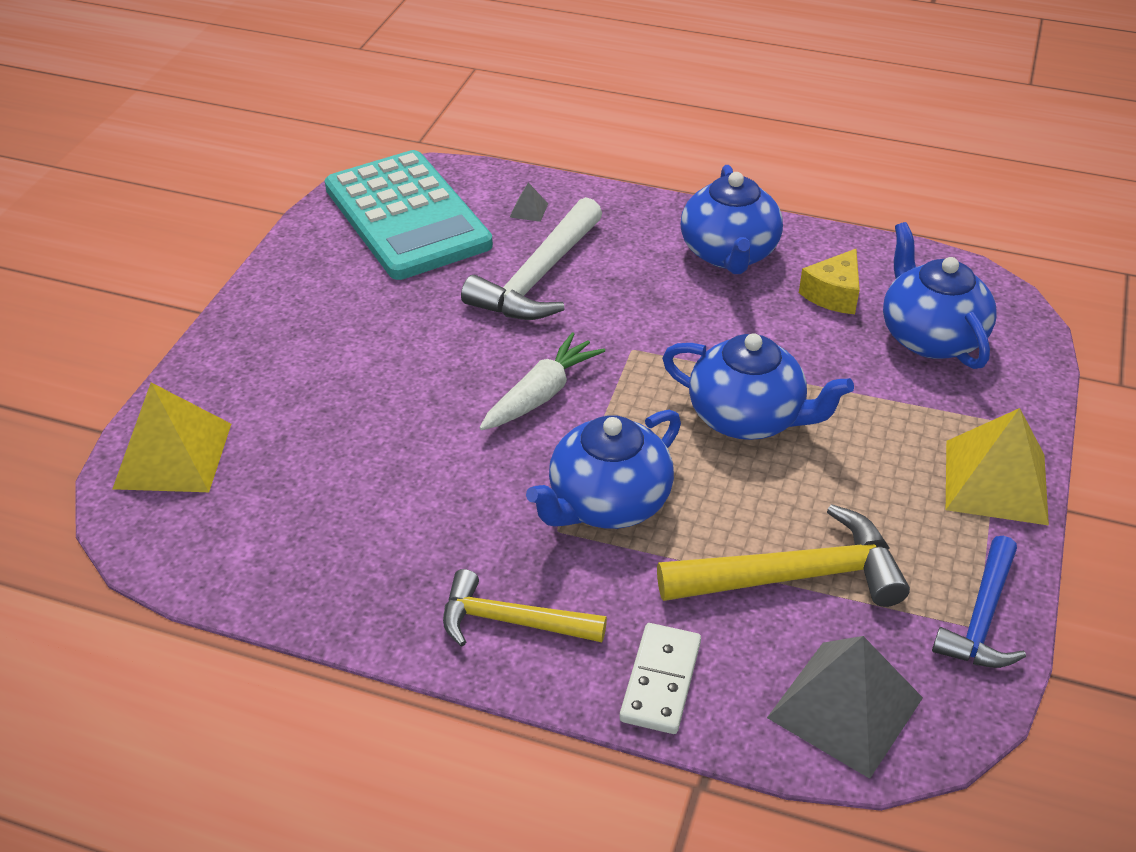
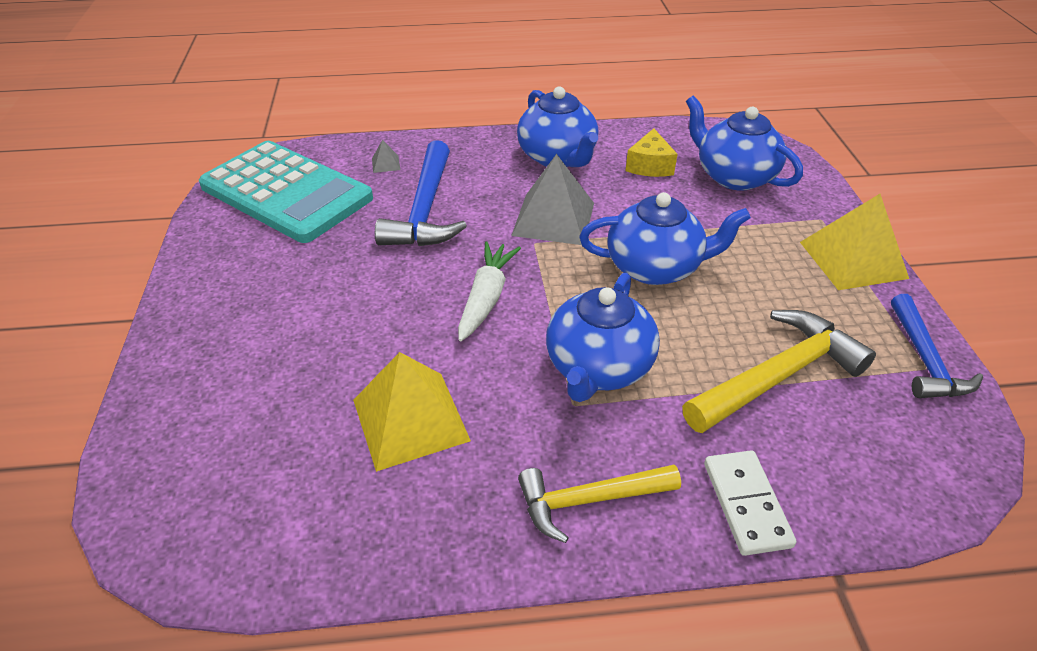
camera: 25 degrees left, 0 degrees up
yellow pyramid [112,382,231,492] -> yellow pyramid moved to [353,352,471,472]
white hammer [461,197,602,320] -> blue hammer [375,140,467,246]
grey pyramid [767,636,923,779] -> grey pyramid moved to [511,154,594,245]

